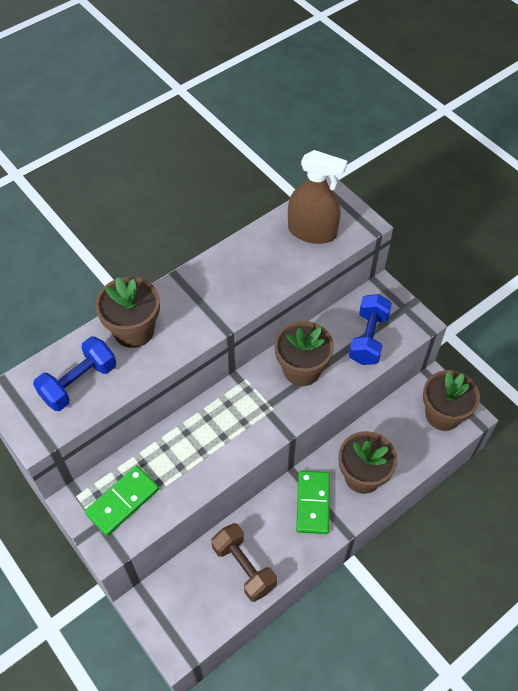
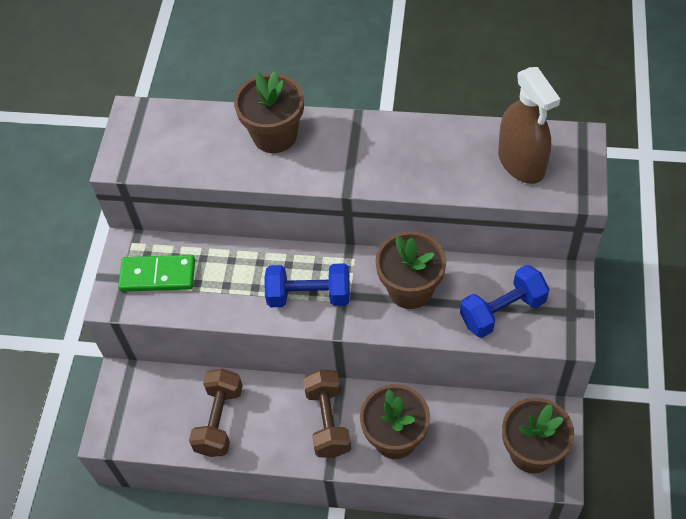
camera: 50 degrees right, 0 degrees up
blue dumbbell [33,336,116,411] -> blue dumbbell moved to [264,263,350,307]
green domino [296,471,330,534] -> brown dumbbell [303,369,351,458]

